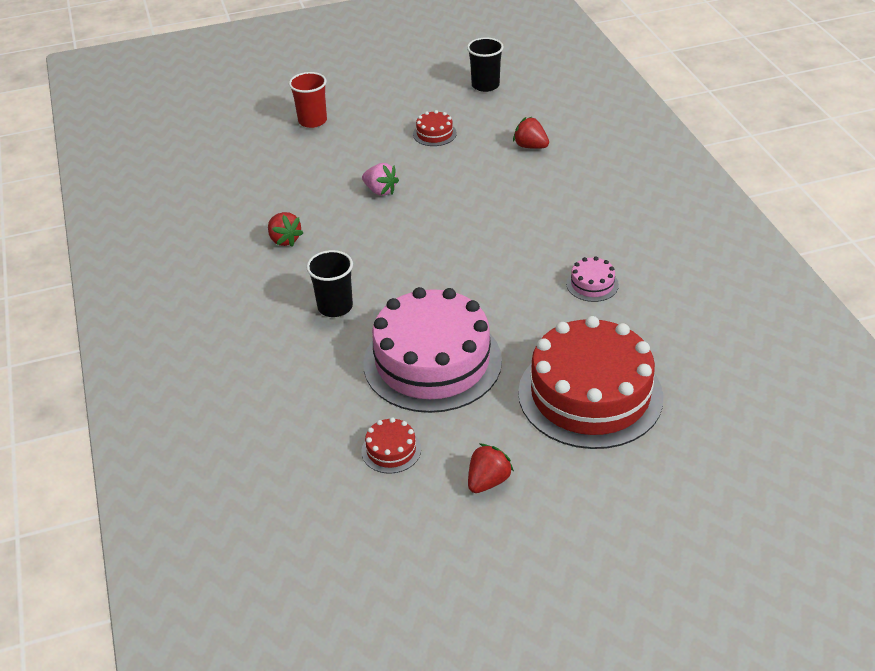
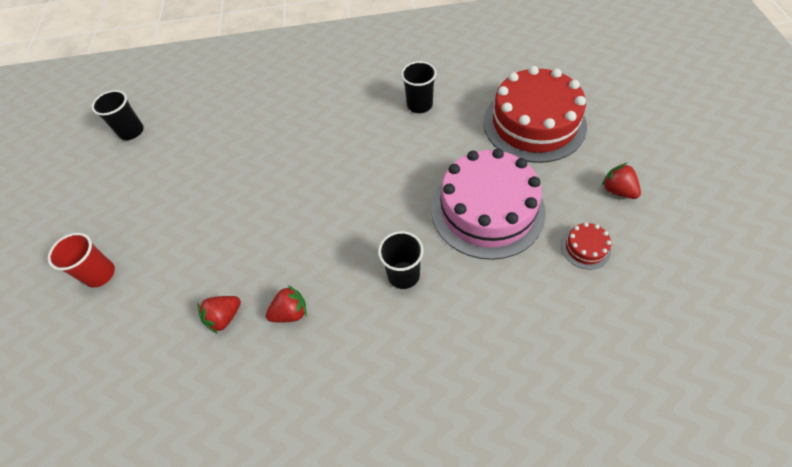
camera: 75 degrees left, 15 degrees up
pink strawberry [362,163,399,196] -> none
red cake [413,110,457,146] -> none
red strawberry [513,117,549,149] -> red strawberry moved to [198,296,241,334]
pink cake [566,256,619,302] -> black cup [401,61,436,113]

